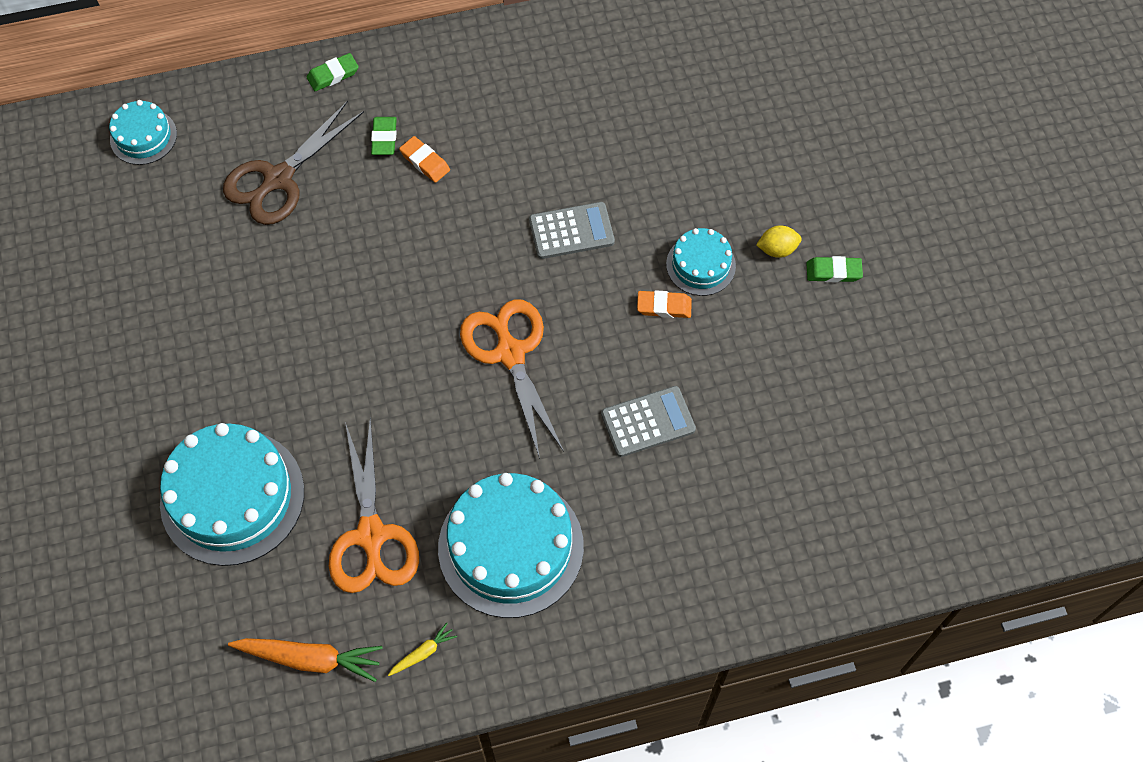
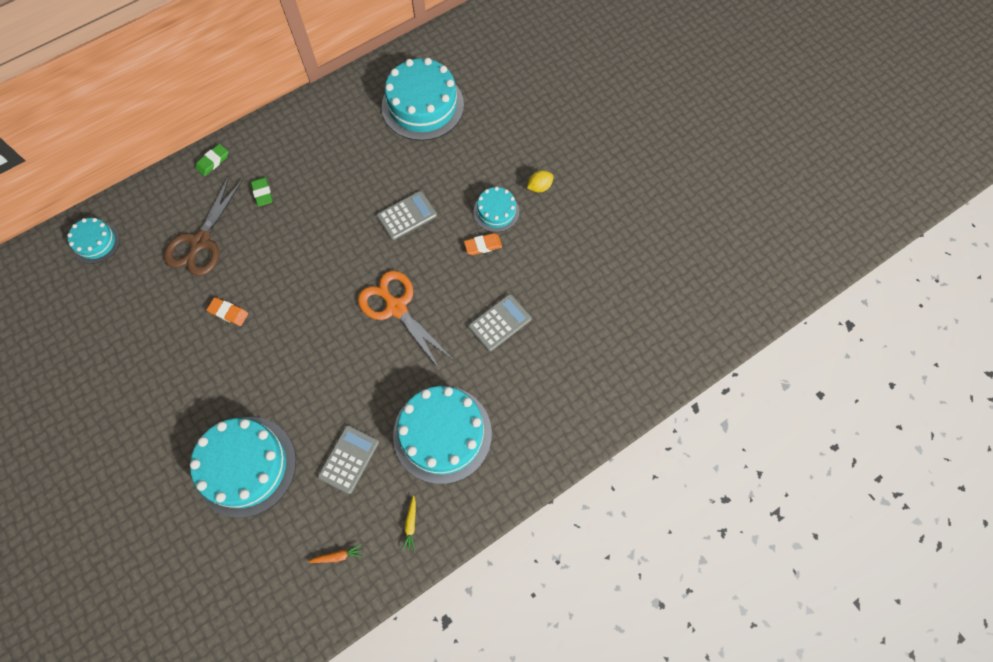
camera: 20 degrees left, 5 degrees up
orange carrot [228,638,383,682] -> orange carrot [308,544,363,563], size x0.51
orange scissors [329,417,419,593] -> grey calculator [318,425,379,494]
yellow carrot [388,623,457,676] -> yellow carrot turned 150 degrees clockwise [402,496,416,551]
orange eraser [399,136,450,183] -> orange eraser moved to [207,297,248,326]
green eraser [806,256,863,282] -> none
none -> turquoise cake [382,58,464,141]

